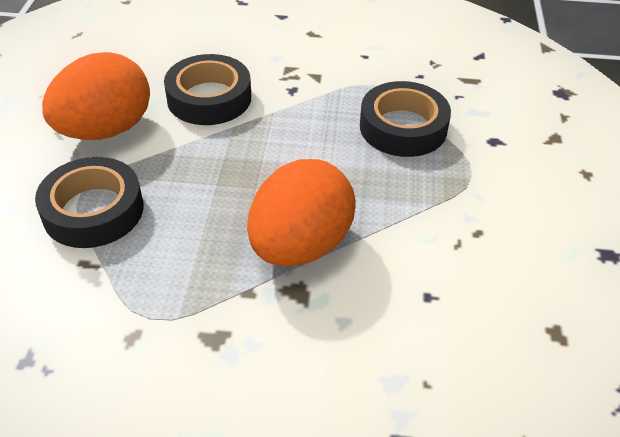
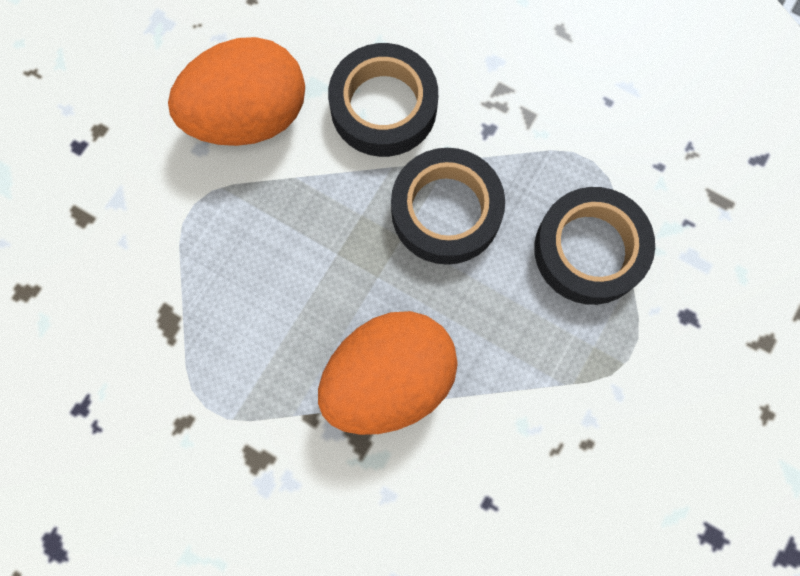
camera: 25 degrees right, 30 degrees up
black tape [35,157,144,248] -> black tape moved to [391,148,505,265]

